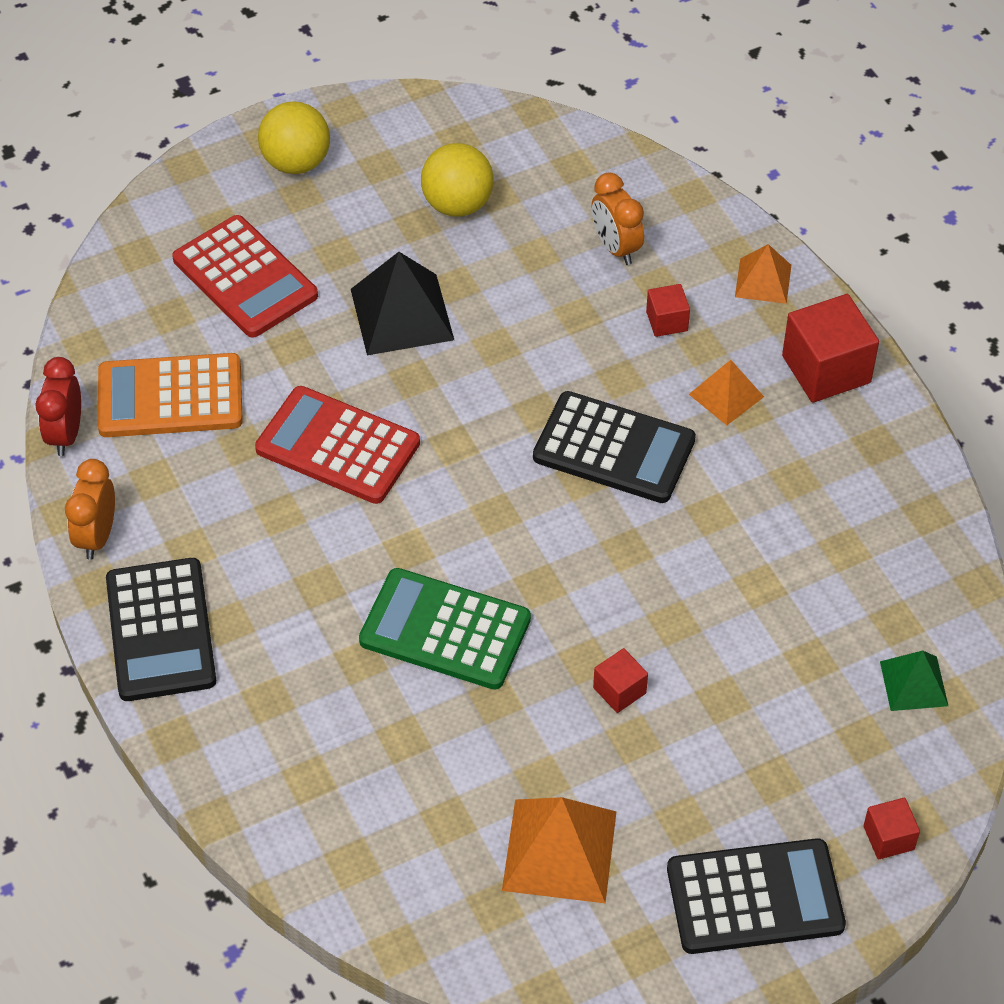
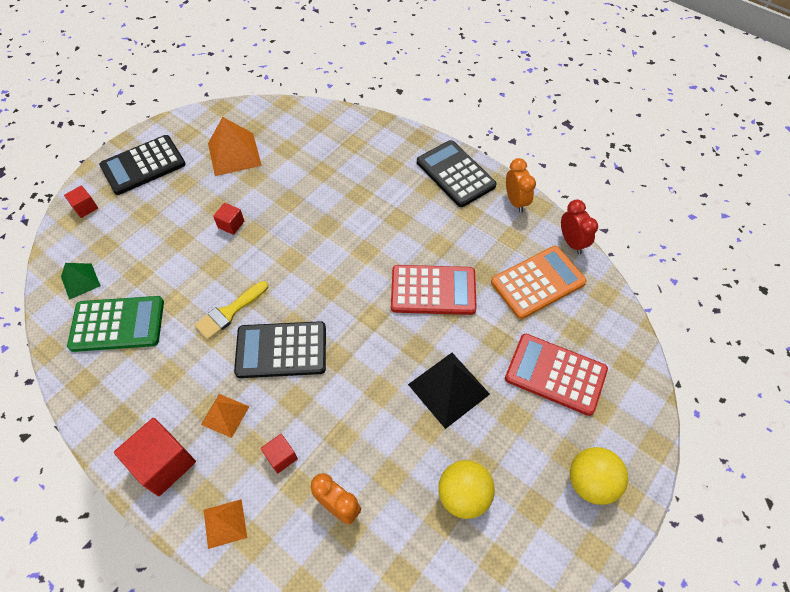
camera: 155 degrees right, 5 degrees up
green calculator [359,568,531,690] -> green calculator moved to [67,296,164,352]
none -> yellow brush [194,281,268,340]

